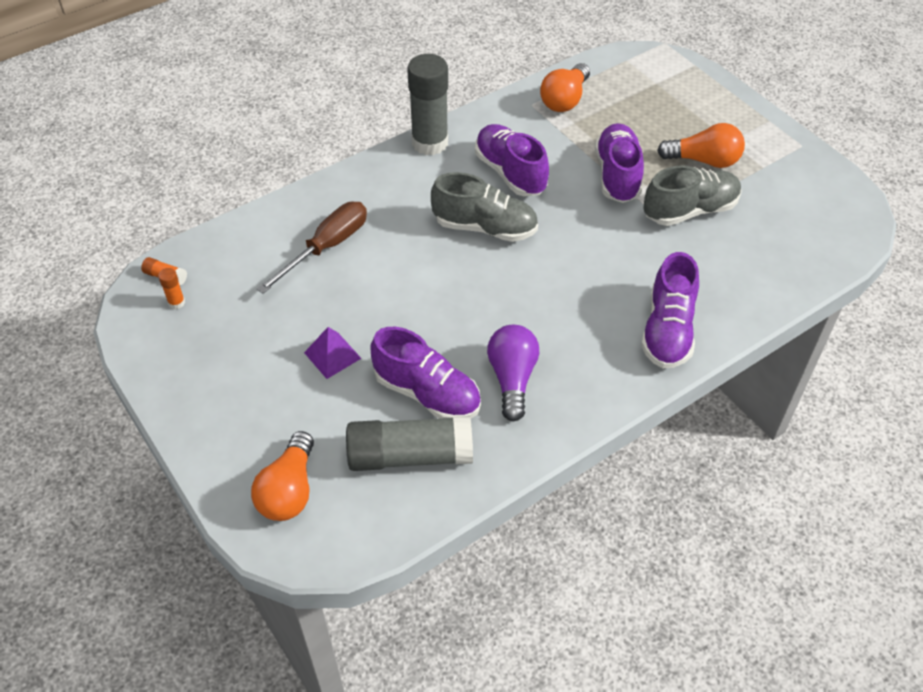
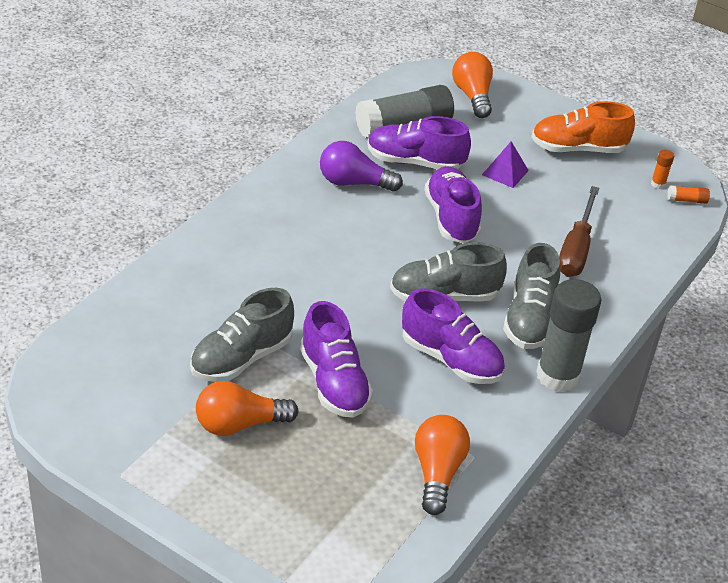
camera: 155 degrees right, 10 degrees down
purple light bulb [487,325,539,421] -> purple light bulb turned 120 degrees clockwise [320,141,403,192]
purple shoe [641,252,699,368] -> purple shoe moved to [425,166,482,243]
none -> grey shoe [503,243,560,349]
none -> orange shoe [531,101,635,153]

